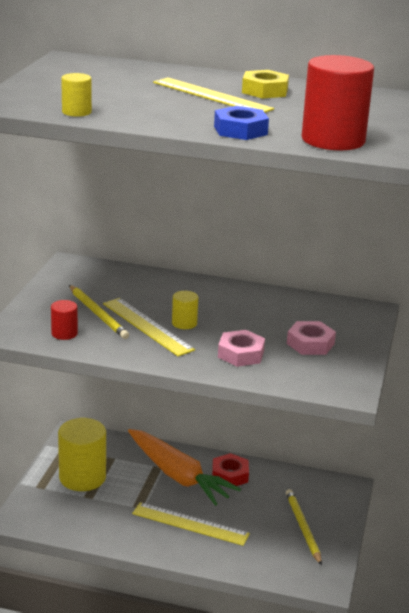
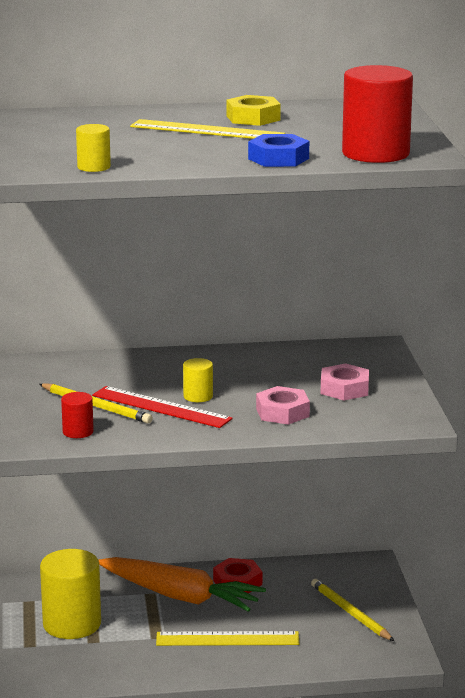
camera: 20 degrees left, 5 degrees down
yellow ruler [103,298,195,356] -> red ruler [92,386,233,428]

